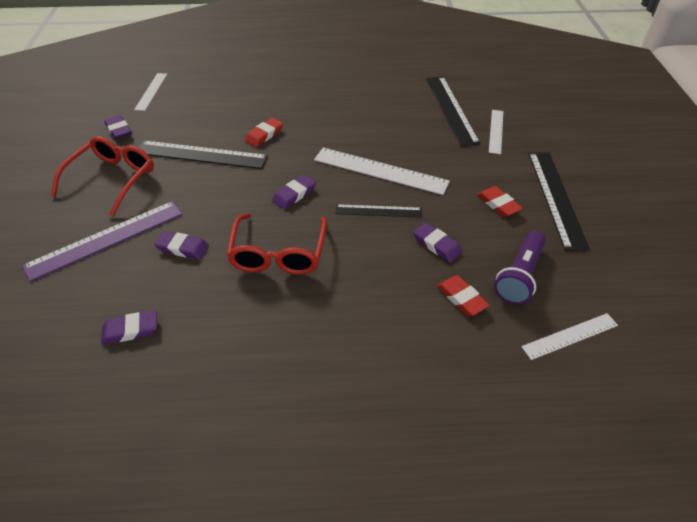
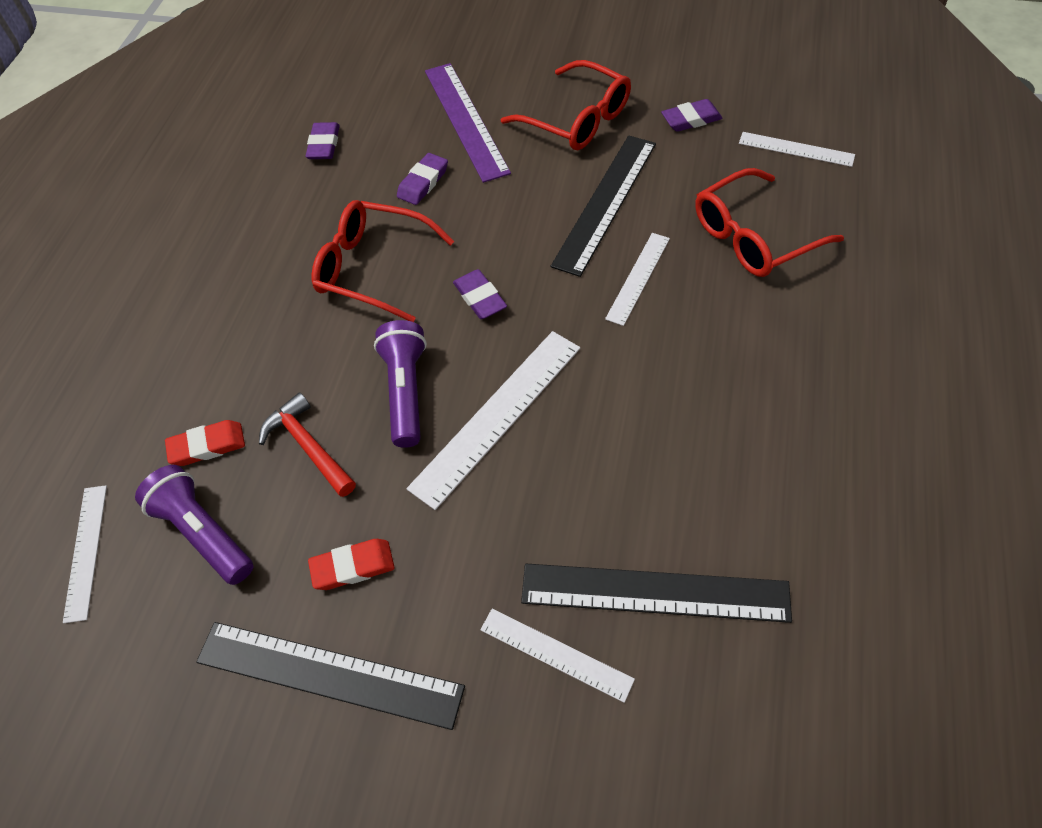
camera: 110 degrees right, 10 degrees up
red eraser [245,118,283,147] -> white ruler [605,233,670,326]
black ruler [335,204,422,218] -> purple flashlight [374,320,427,448]
purple eraser [413,222,462,262] -> red hammer [259,392,356,497]
none -> red glasses [695,168,844,277]

